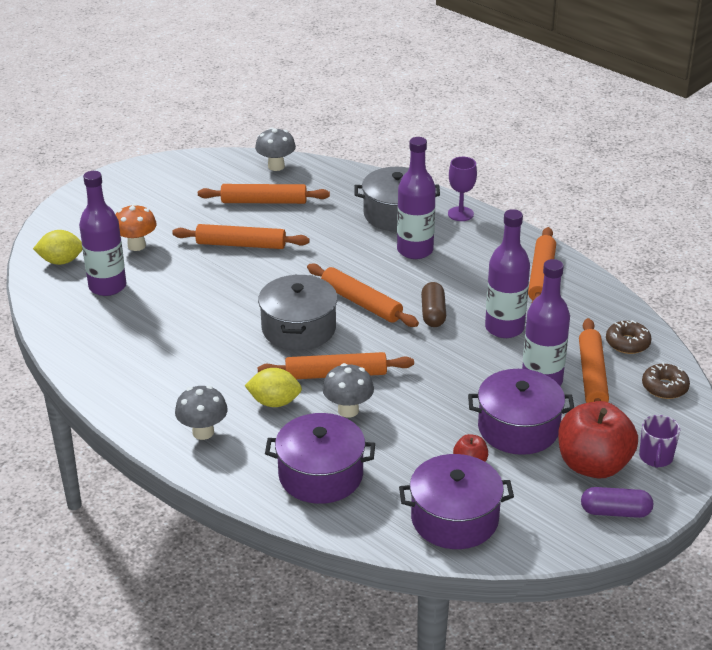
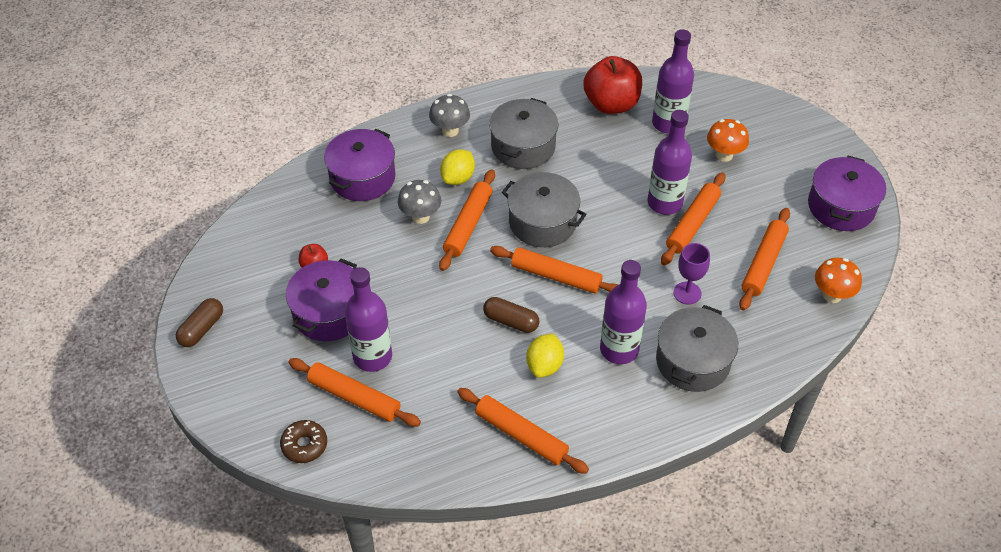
camera: 115 degrees right, 15 degrees up
yellow lemon [33,230,82,265] -> yellow lemon moved to [526,333,564,378]
grey mushroom [255,128,296,171] -> orange mushroom [815,258,862,303]
orange rolling pin [307,264,419,327] -> orange rolling pin turned 45 degrees clockwise [490,246,619,294]
purple pot [399,454,514,549] -> purple pot moved to [808,156,886,231]
purple goblet [448,157,477,221] -> purple goblet moved to [674,243,710,305]
purple bottle [485,209,530,338] -> purple bottle moved to [648,110,692,215]
red apple [558,401,638,478] -> red apple moved to [583,56,642,114]
purple capsule [581,487,653,518] -> brown capsule [176,298,223,347]
brown donut [606,320,652,354] -> none
purple mug [639,415,680,468] -> none
none -> grey pot [489,98,558,169]

